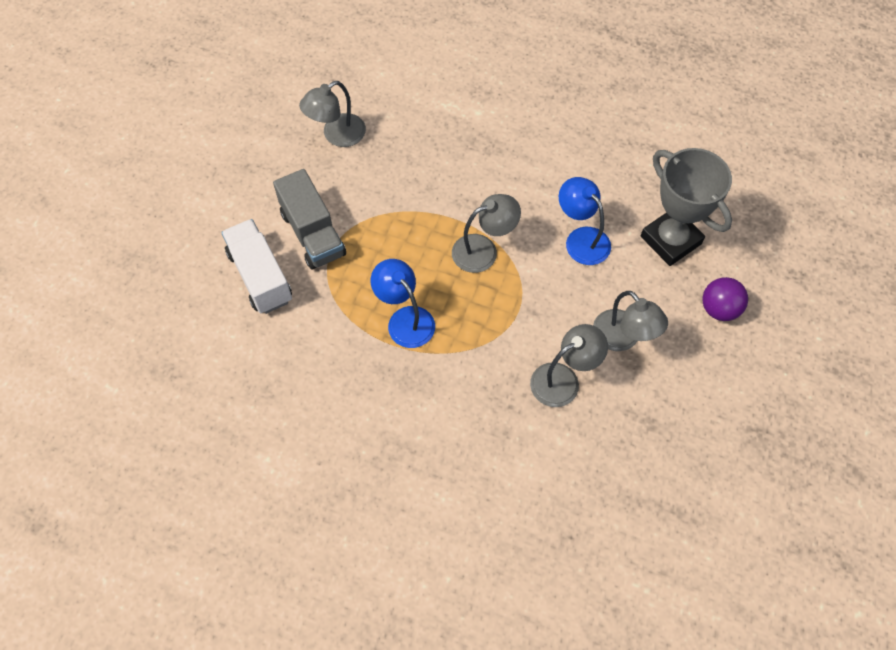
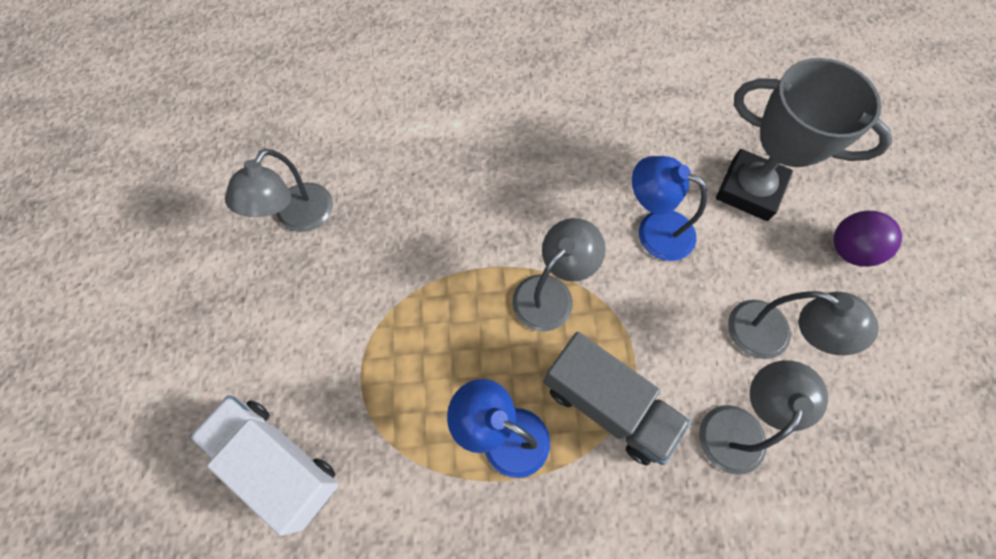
camera: 25 degrees left, 5 degrees up
grey truck [273,169,346,269] -> grey truck moved to [543,332,691,466]

